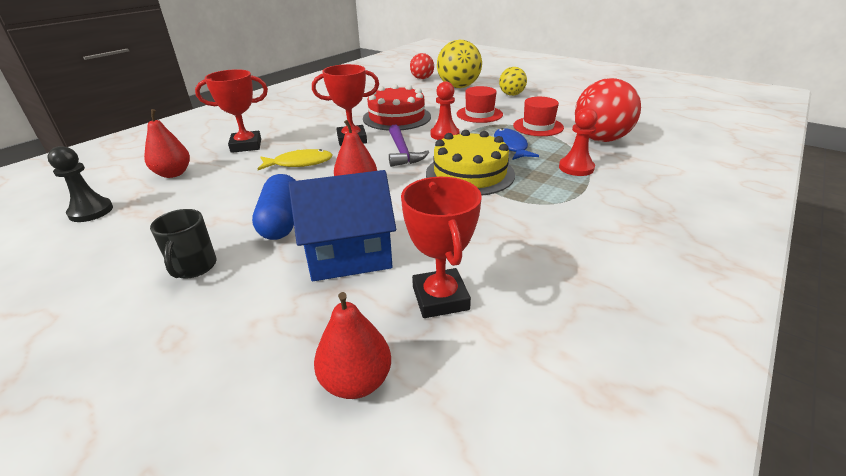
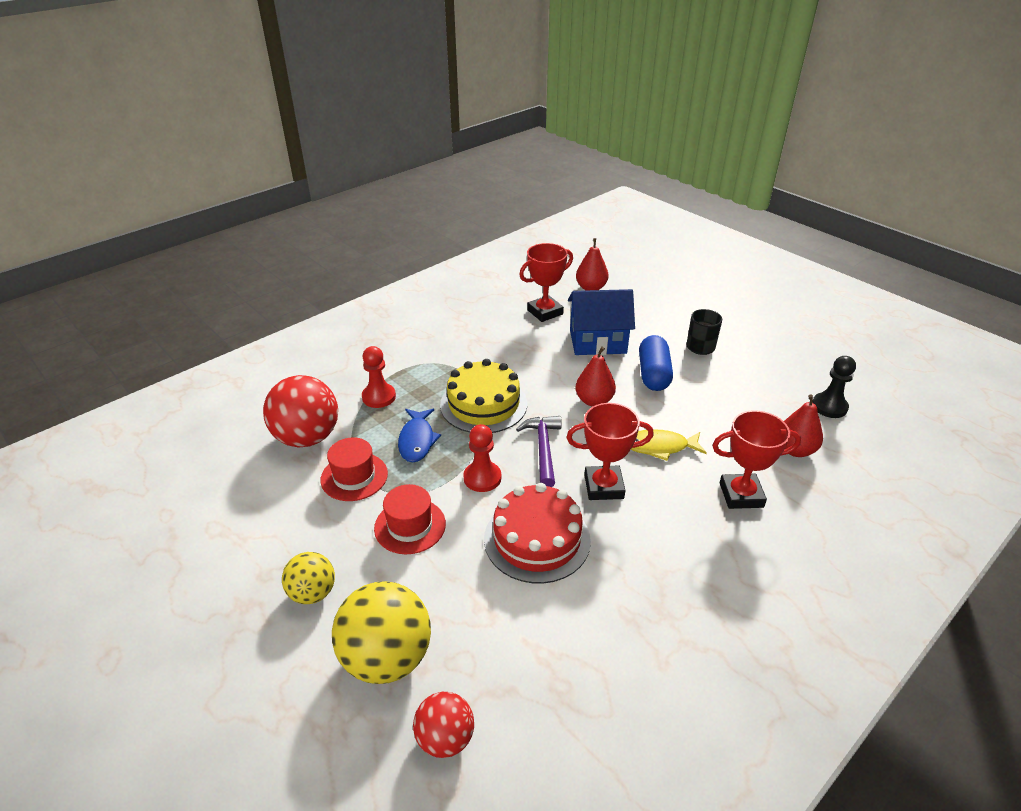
camera: 170 degrees left, 5 degrees up
red trophy [401,177,481,318] -> red trophy turned 60 degrees clockwise [519,243,573,322]

